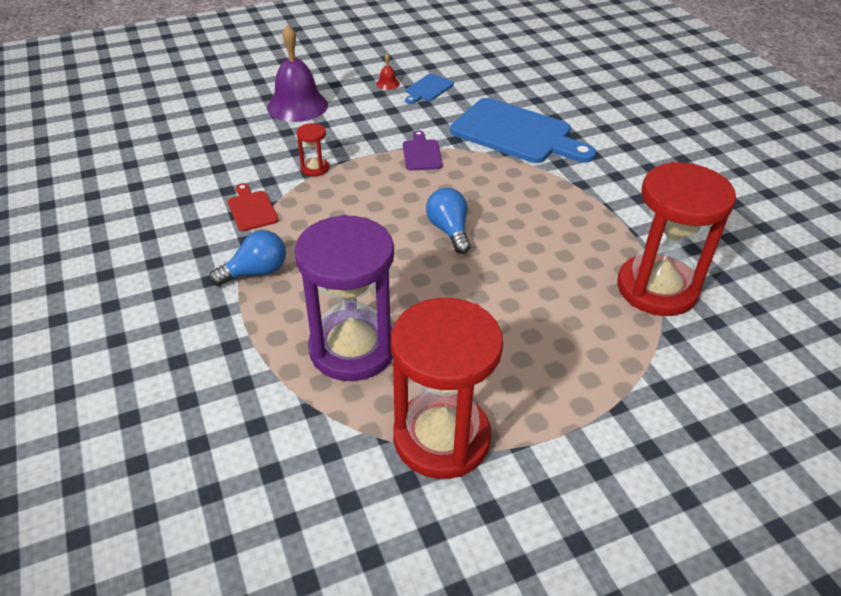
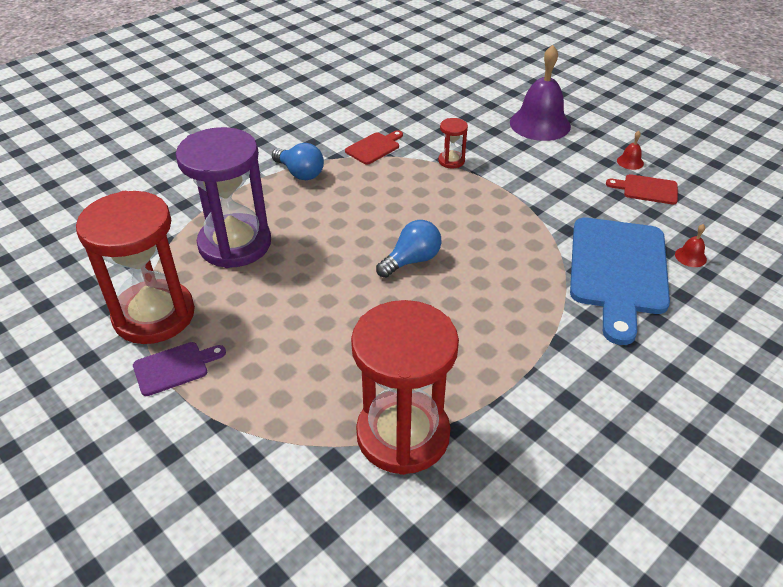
camera: 70 degrees right, 0 degrees up
purple cutting board [403,130,443,171] -> purple cutting board moved to [133,342,226,396]
blue cutting board [405,74,454,104] -> red cutting board [606,174,678,204]
none -> red bell [675,224,707,267]

